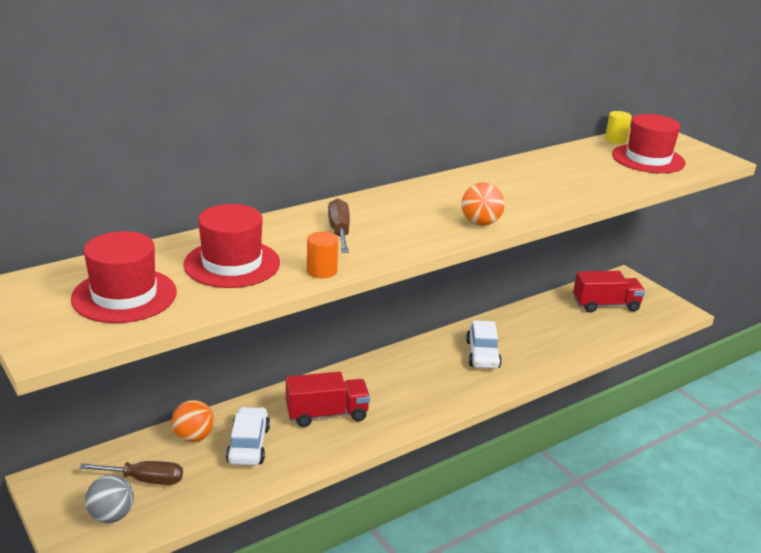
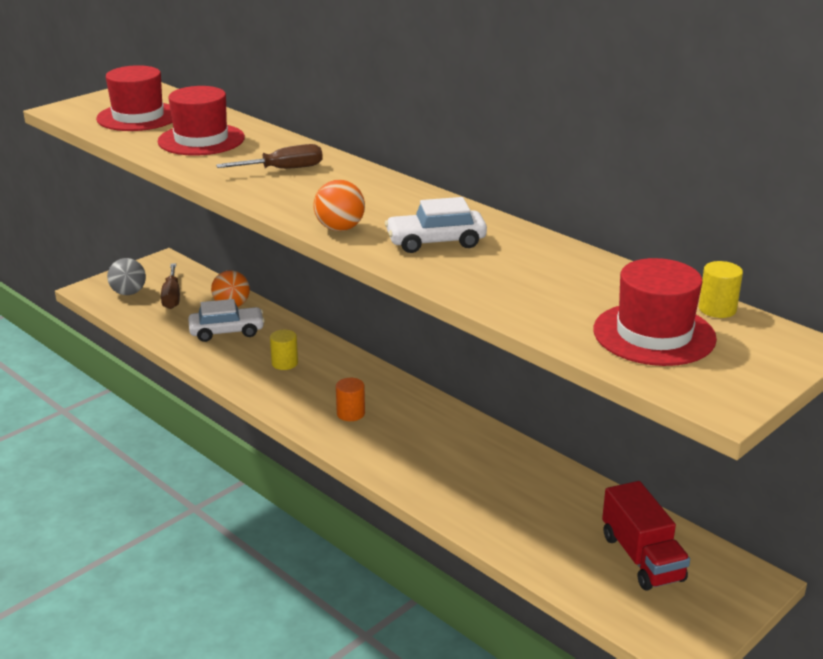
camera: 80 degrees right, 0 degrees up
red truck [286,372,370,427] -> yellow cylinder [270,329,298,370]
orange cylinder [307,232,338,278] -> orange cylinder moved to [336,378,365,421]
white car [466,320,502,369] -> white car moved to [385,197,487,253]

